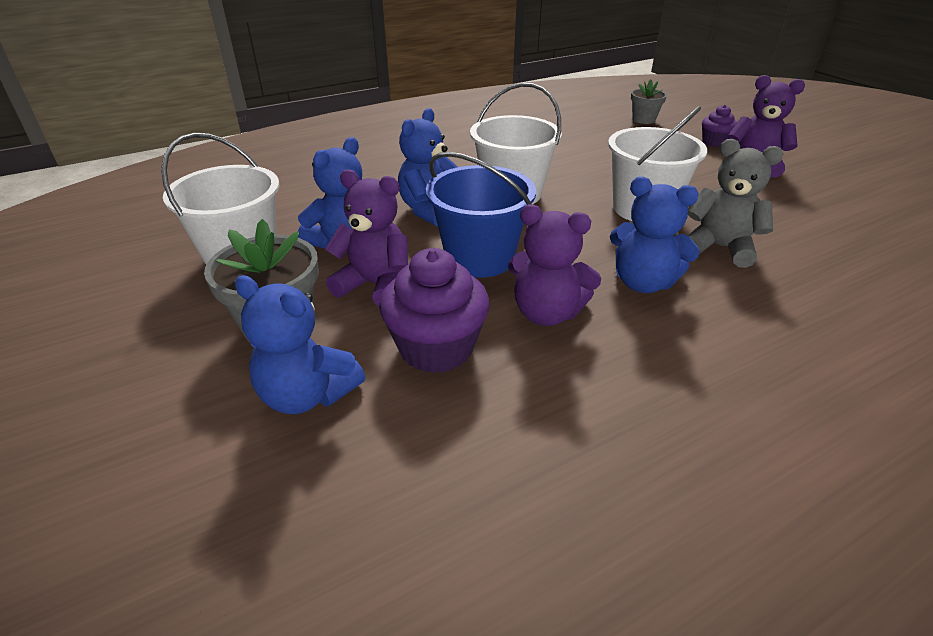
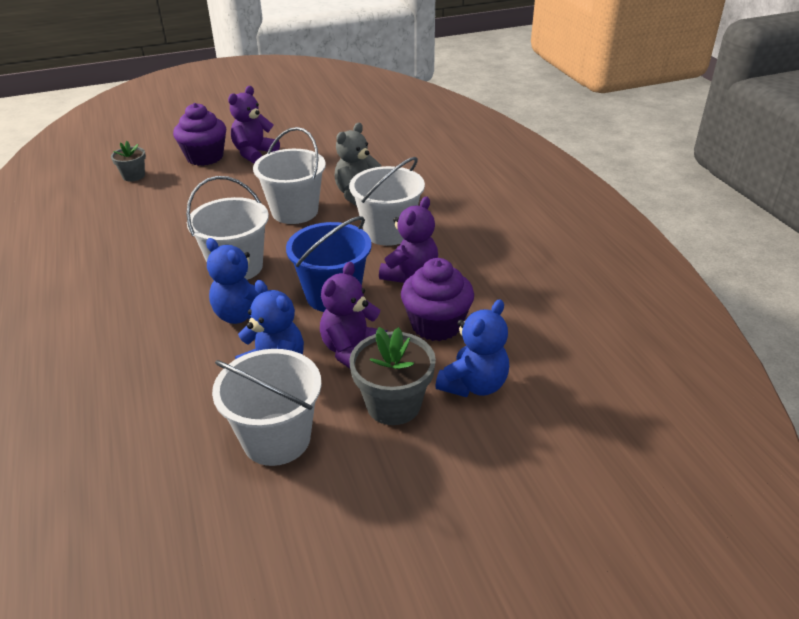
camera: 80 degrees left, 0 degrees up
blue teddy bear [610,177,700,293] -> white bucket [349,157,425,246]
purple cupcake [702,105,737,147] -> purple cupcake [173,103,226,166], size x1.80

